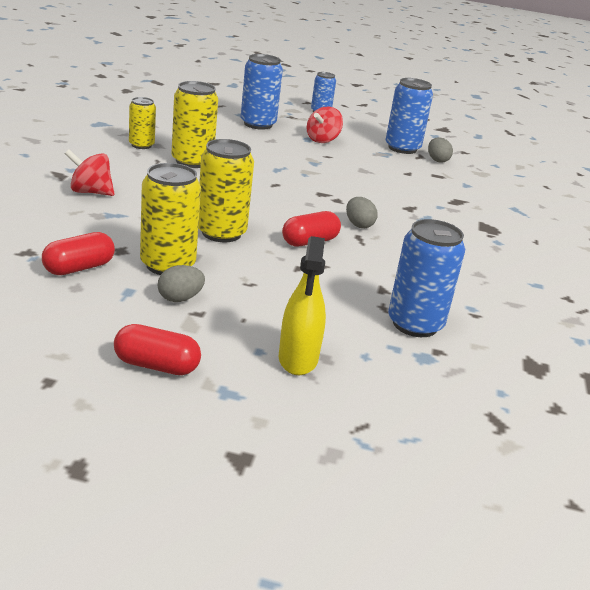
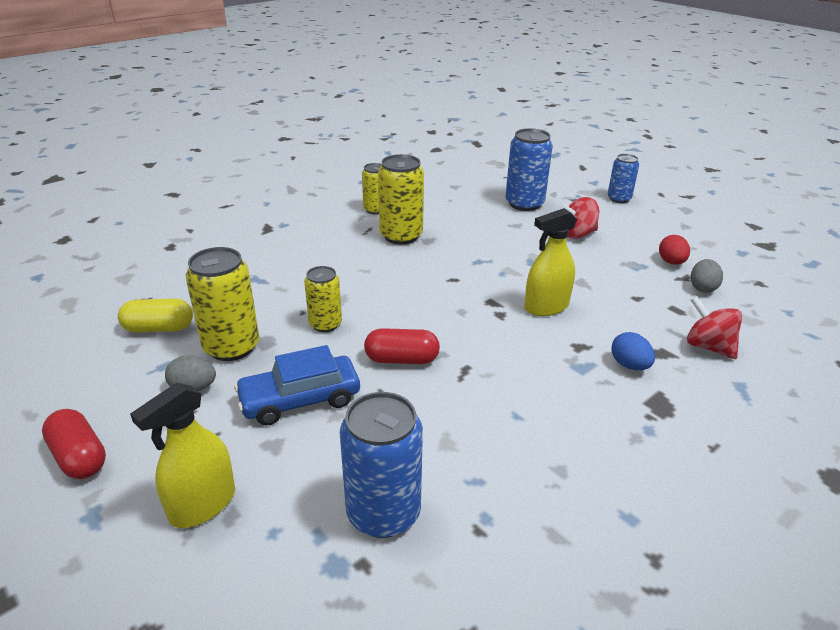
camera: 40 degrees right, 5 degrees up
red capsule [42,232,115,275] -> yellow capsule [118,298,193,333]
red spinning top [65,150,115,196] -> red spinning top moved to [687,296,742,359]
yellow can [198,139,254,242] -> yellow can [304,266,342,332], size x0.62
grey egg [346,197,378,228] -> none
blue can [385,78,433,154] -> red egg [659,235,690,265]
none -> blue car [234,345,360,425]
none -> yellow spray bottle [524,208,577,316]
none -> blue egg [611,332,655,370]

